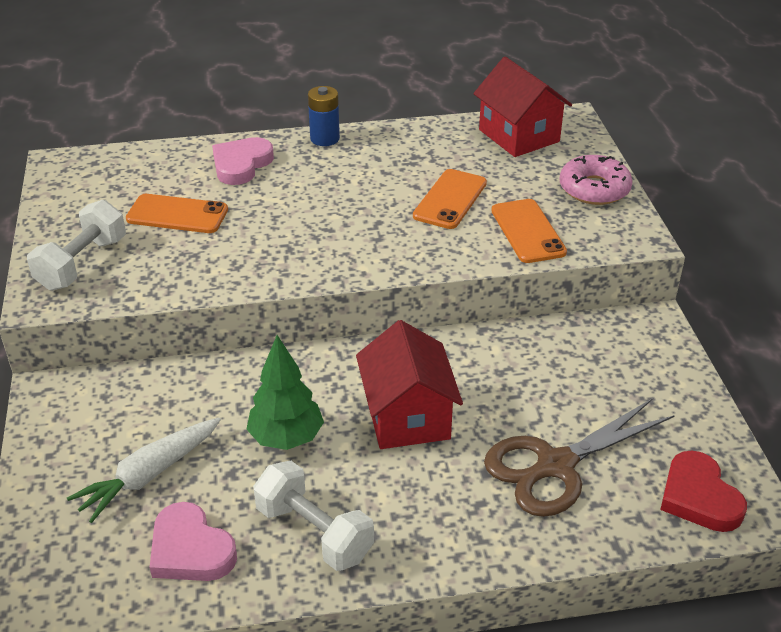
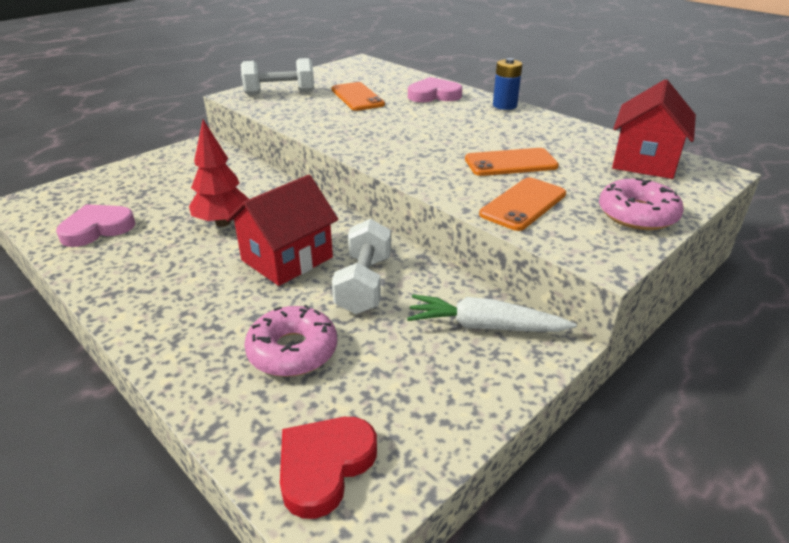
camera: 55 degrees right, 5 degrees down
white carrot [67,418,221,523] -> white carrot moved to [407,295,577,332]
pink heart [150,502,237,581] -> pink heart turned 45 degrees clockwise [56,204,135,247]
green tree [246,335,324,450] -> red tree [189,120,249,227]
white dumbbell [253,461,374,571] -> white dumbbell moved to [332,219,391,314]
brown scissors [484,398,675,517] -> pink donut [244,305,337,377]

